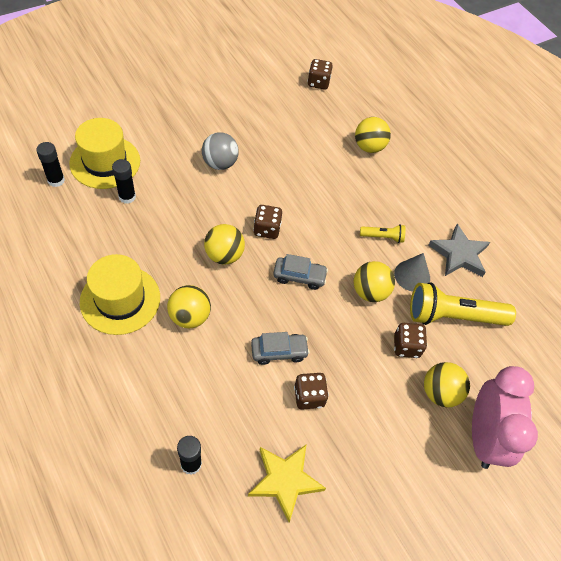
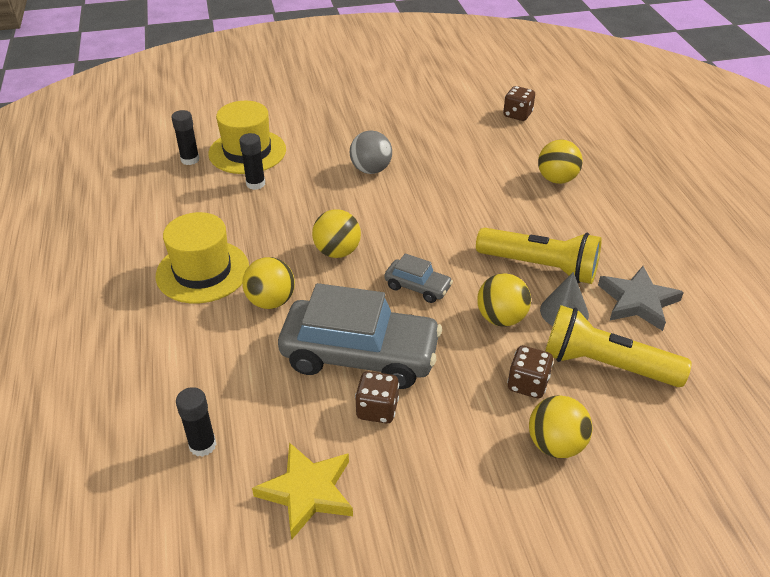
camera: 25 degrees right, 15 degrees down
grey car [251,332,310,365] -> grey car [278,283,442,389], size x2.15
brown dice [253,205,282,239] -> none
yellow flashlight [360,224,406,243] -> yellow flashlight [476,228,602,284], size x2.10
pink clock [472,366,538,469] -> none

